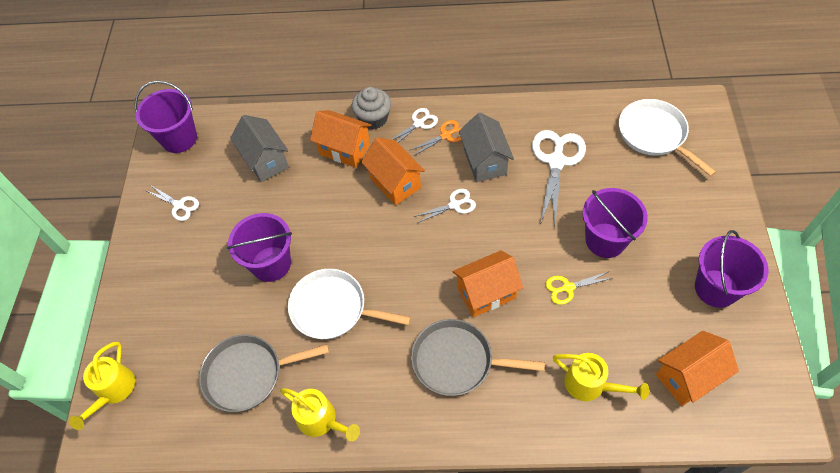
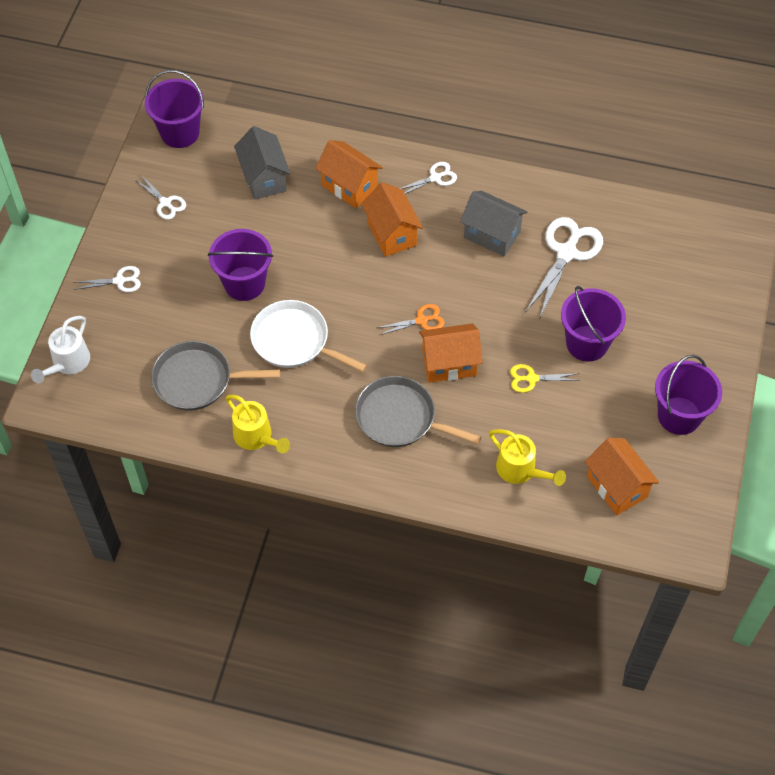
camera: 10 degrees right, 0 degrees up
yellow watering can [69,342,135,430] -> white watering can [31,316,90,383]
grey cupcake [352,87,391,129] -> none
orange scissors [411,120,462,156] -> orange scissors moved to [377,304,445,335]
white scissors [414,189,476,223] -> white scissors moved to [74,266,141,292]
grey house [459,112,514,182] -> grey house turned 60 degrees counterclockwise [460,191,528,256]
white pan [619,99,716,176] -> none
orange house [656,331,739,406] -> orange house turned 75 degrees clockwise [585,438,659,515]

